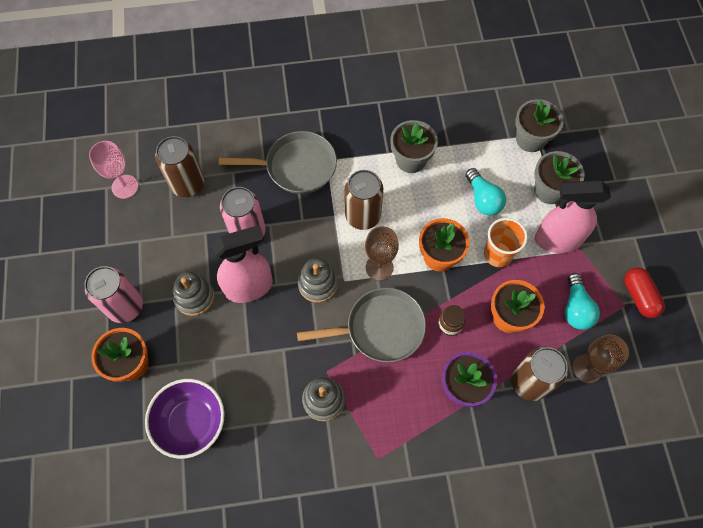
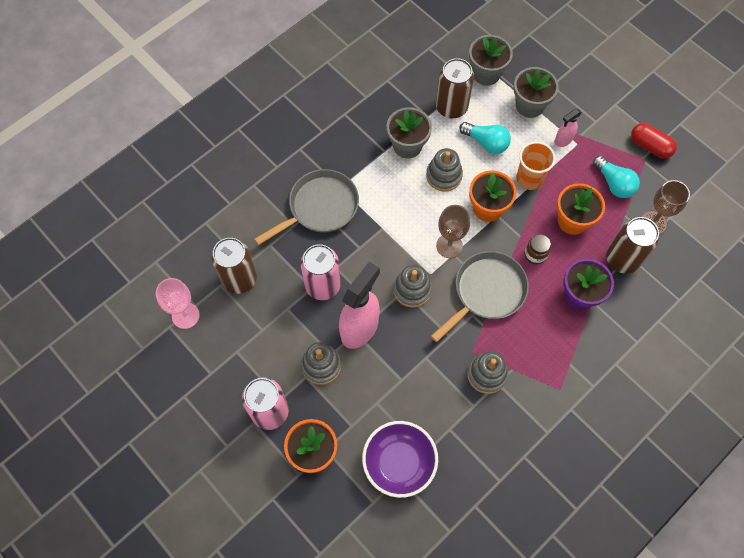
camera: 35 degrees left, 0 degrees up
brown can [345,170,383,230] -> brown can moved to [436,58,474,118]
pink spray bottle [535,180,611,253] -> pink spray bottle [554,109,582,147], size x0.49
none -> grey stacking toy [426,148,463,192]

